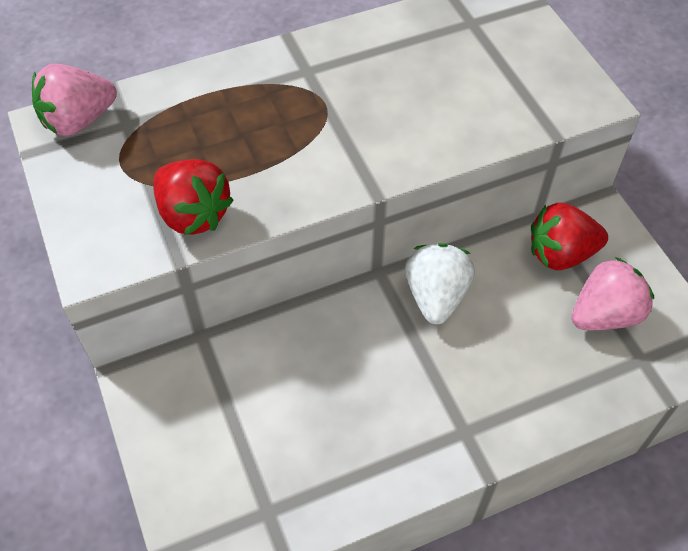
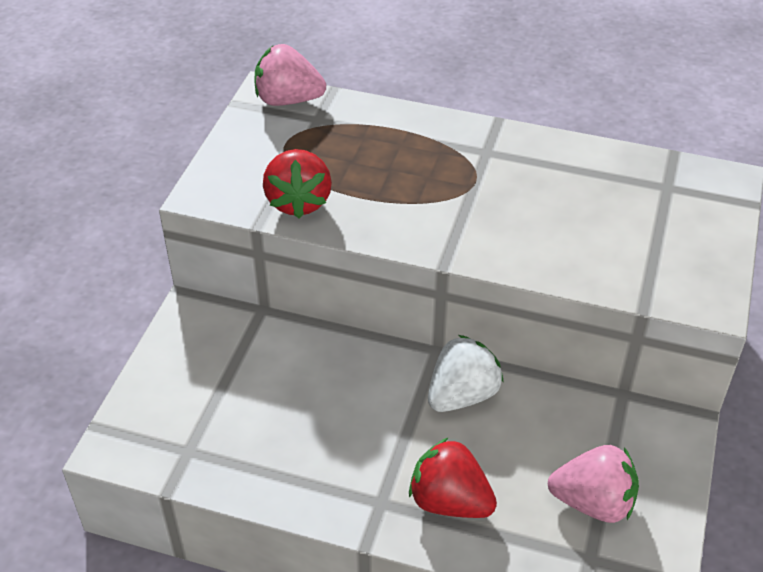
camera: 40 degrees right, 10 degrees down
red strawberry [531,203,608,270] -> red strawberry moved to [409,437,497,518]

